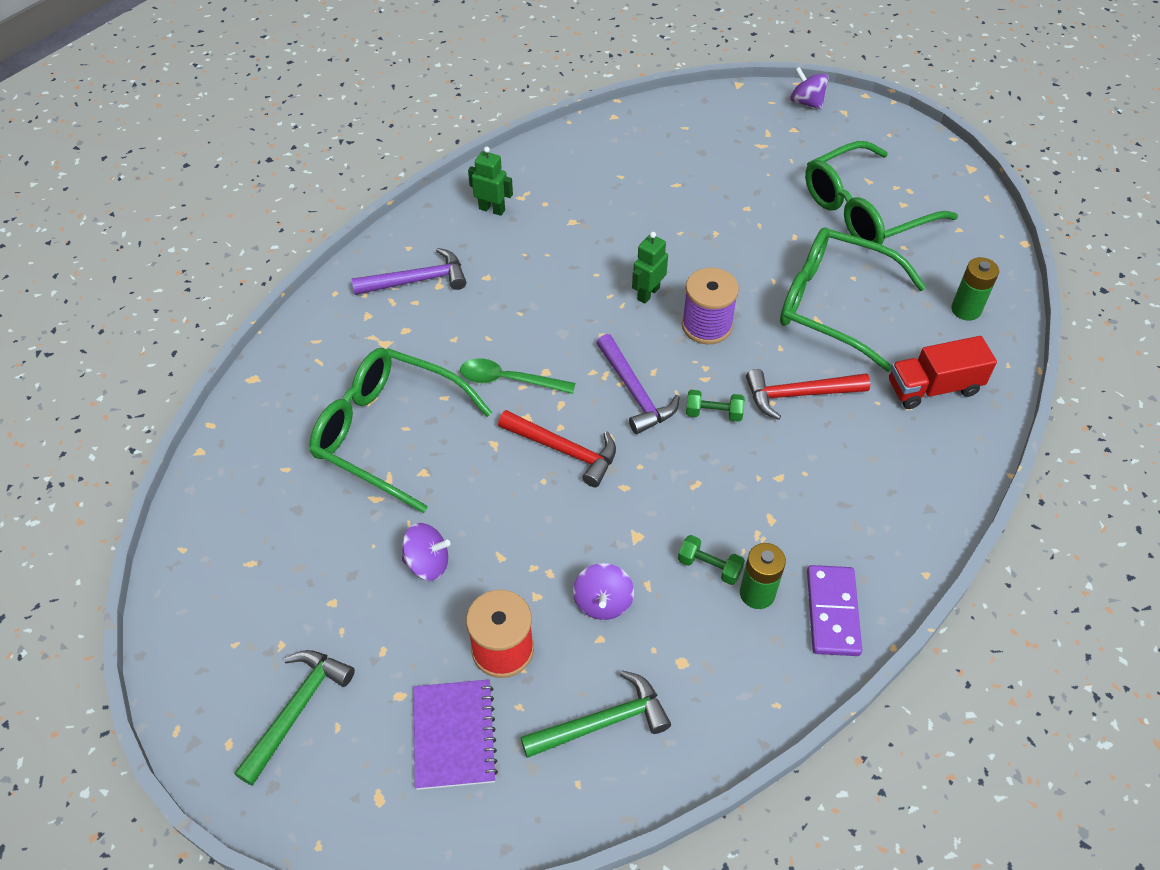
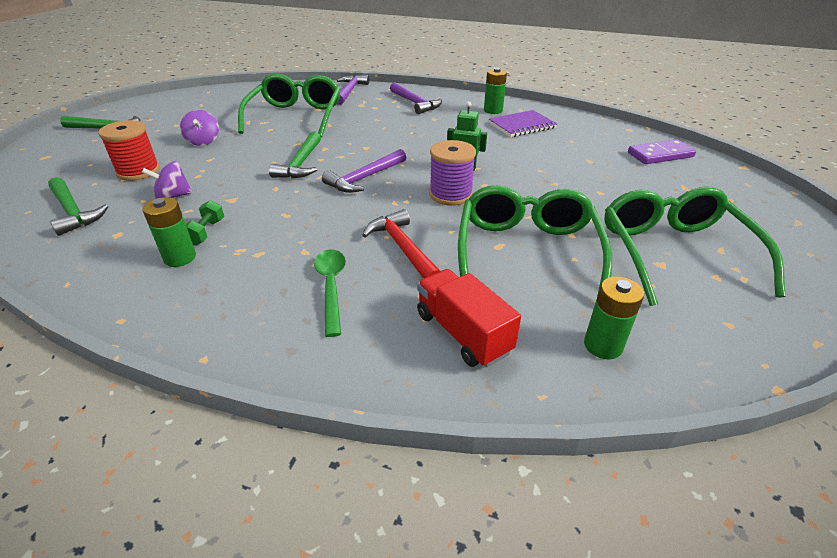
camera: 70 degrees right, 15 degrees down
purple notebook [414,679,498,790] -> purple notebook moved to [489,110,557,137]
green spoon [460,358,575,394] -> green spoon moved to [314,249,346,337]
green robot [468,147,513,216] -> green battery [484,68,507,114]
red hammer [498,410,616,487] -> green hammer [269,131,321,179]
green dumbbell [686,390,745,422] -> none
purple spinning top [790,67,829,109] -> none
green glasses [805,141,958,245] -> green glasses turned 45 degrees clockwise [604,186,786,306]
purple domino [807,565,862,656] -> purple domino moved to [628,139,696,164]
none -> purple hammer [337,75,370,105]

